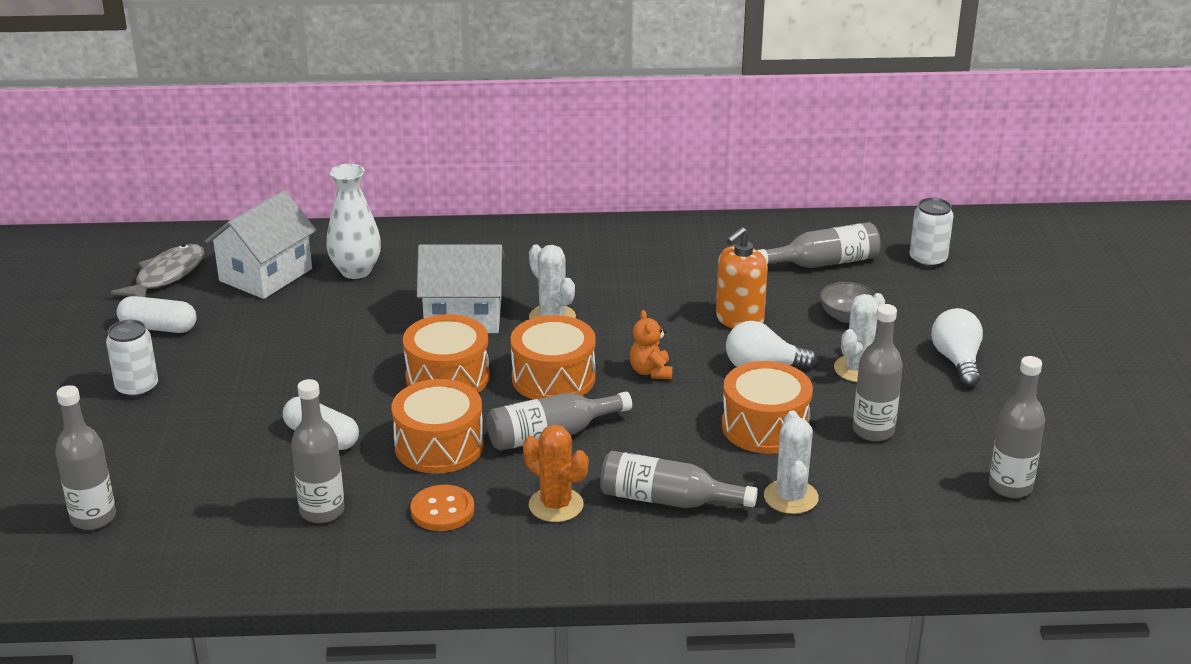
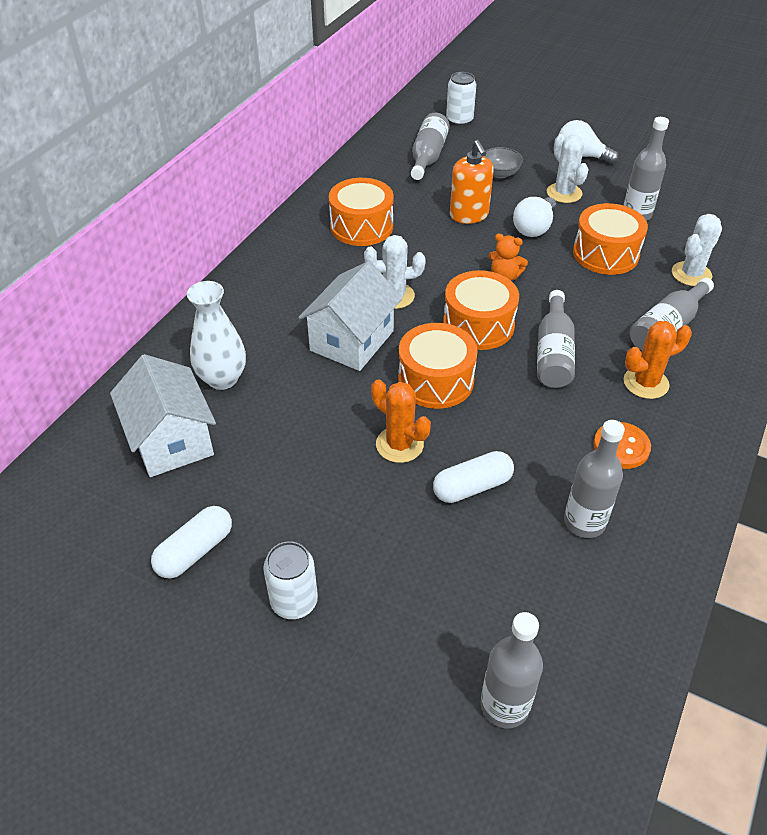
camera: 60 degrees left, 15 degrees up
grey fish [111,244,205,297] -> none
orange drum [392,379,484,474] -> orange drum moved to [329,178,394,246]
white cactus [764,411,819,514] -> white cactus turned 75 degrees counterclockwise [672,214,722,286]
grey bottle [989,356,1045,498] -> none
none -> orange cactus [371,379,431,463]

